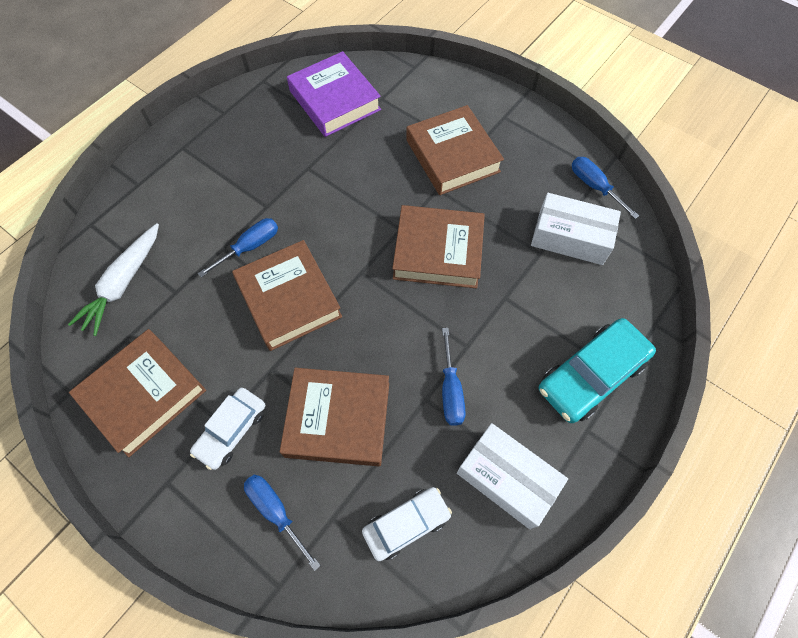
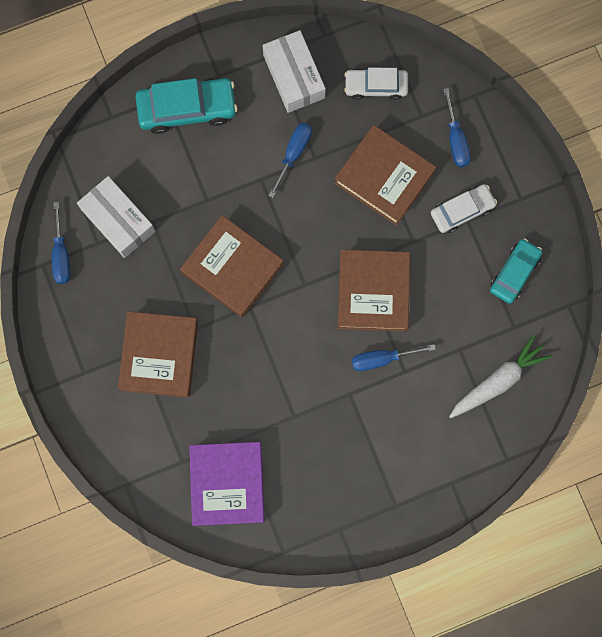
camera: 150 degrees left, 15 degrees up
brown book [69,329,206,457] -> turquoise car [490,238,543,304]

